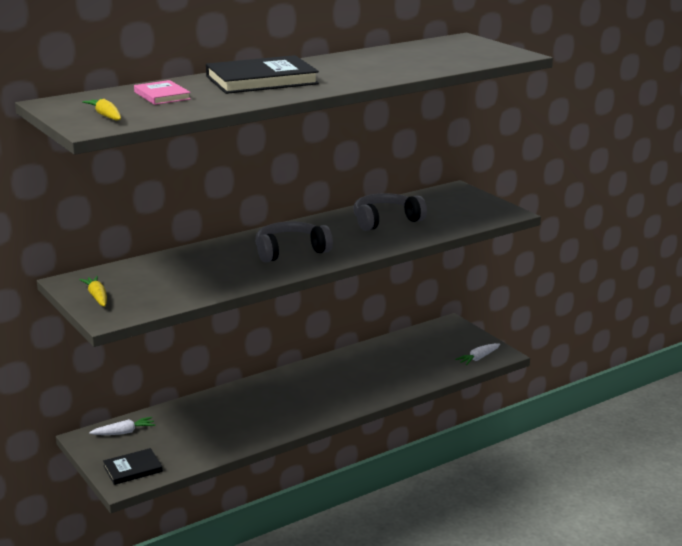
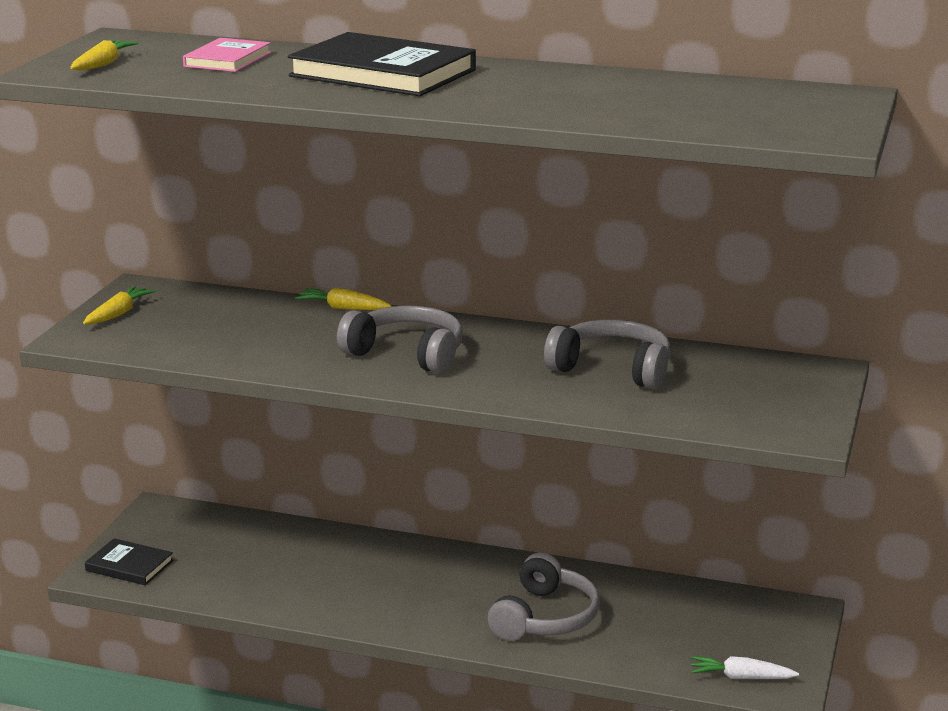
camera: 50 degrees right, 0 degrees up
white carrot [89,417,156,435] -> none
none -> yellow carrot [295,287,392,310]
none -> grey headphones [488,552,600,641]

